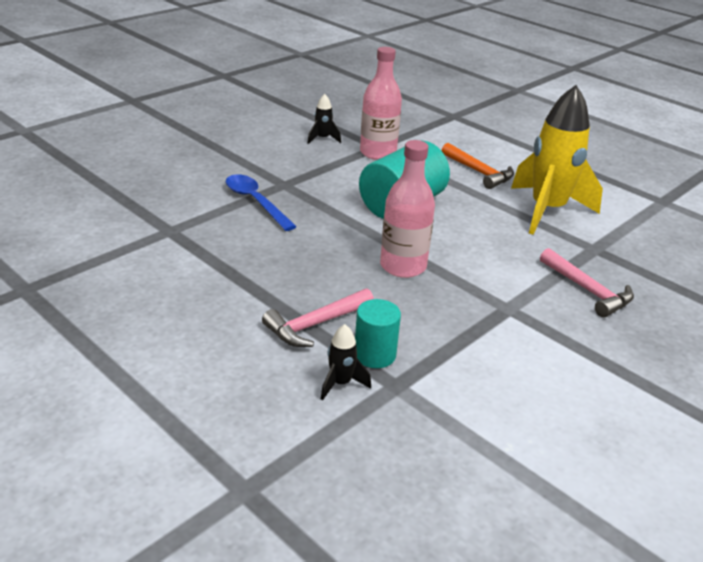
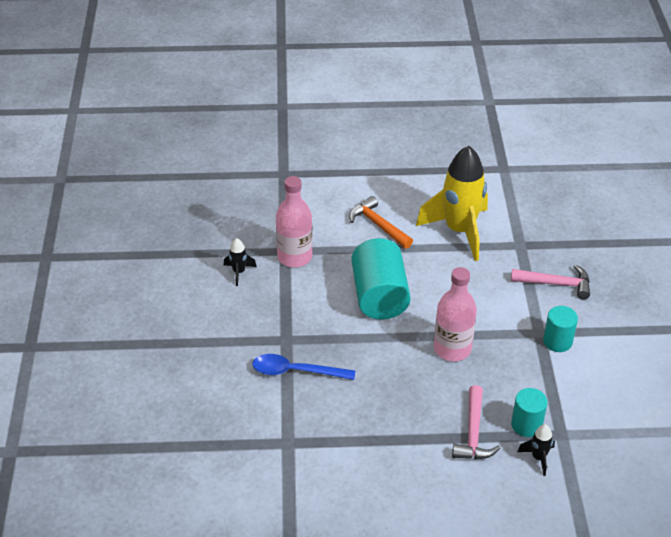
camera: 45 degrees left, 10 degrees up
orange hammer [442,143,514,189] -> orange hammer turned 135 degrees counterclockwise [349,196,413,249]
none -> turquoise cylinder [543,306,578,352]

